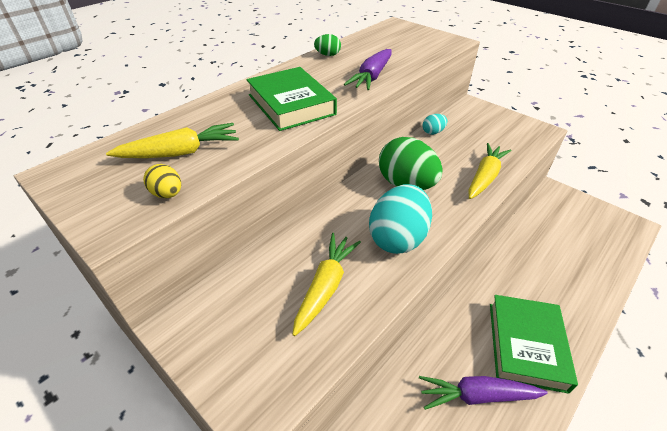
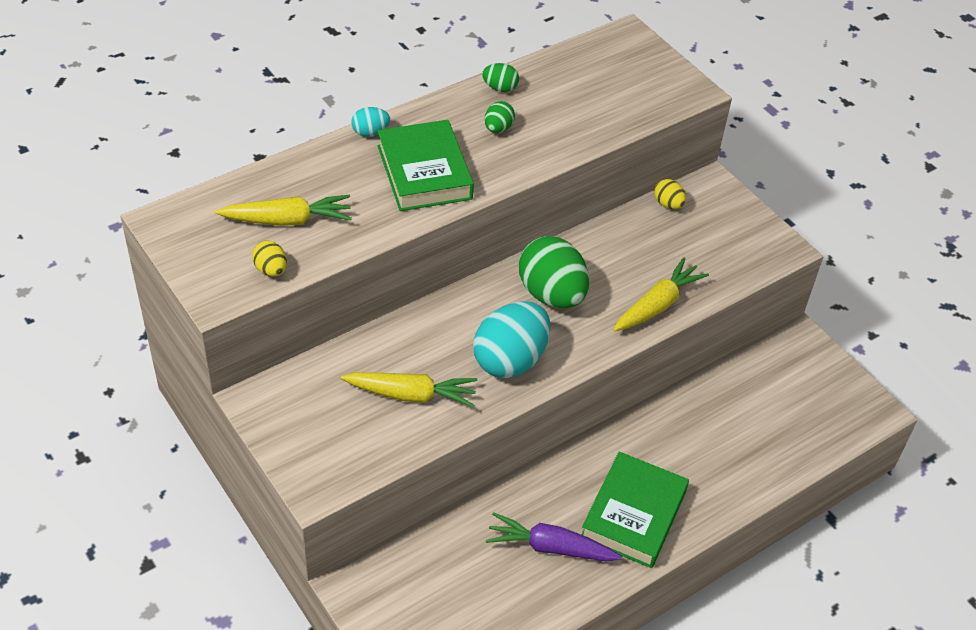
camera: 10 degrees right, 5 degrees up
yellow carrot [292,233,361,336] -> yellow carrot turned 60 degrees clockwise [341,372,477,407]
purple carrot [344,49,392,90] -> none
turquoise egg [422,114,448,135] -> turquoise egg moved to [351,107,390,137]
none -> green egg [484,101,515,133]
none -> yellow egg [654,179,686,209]

